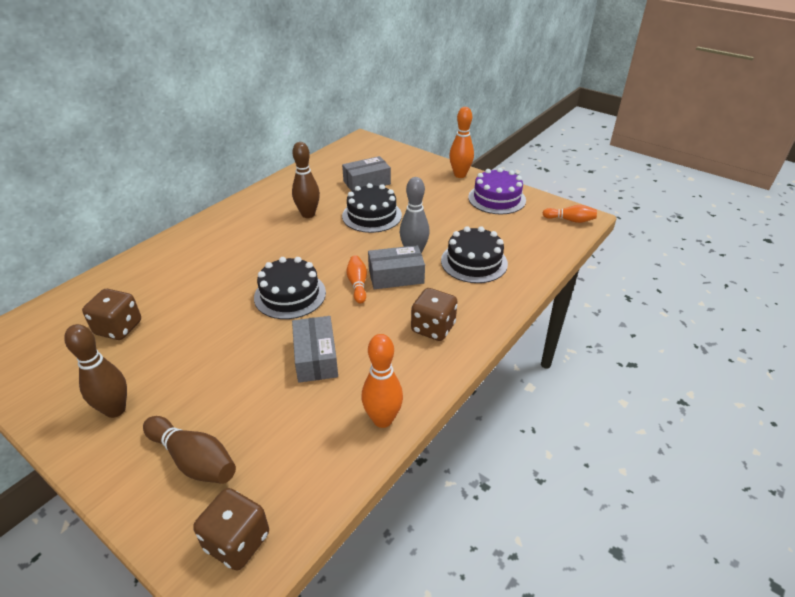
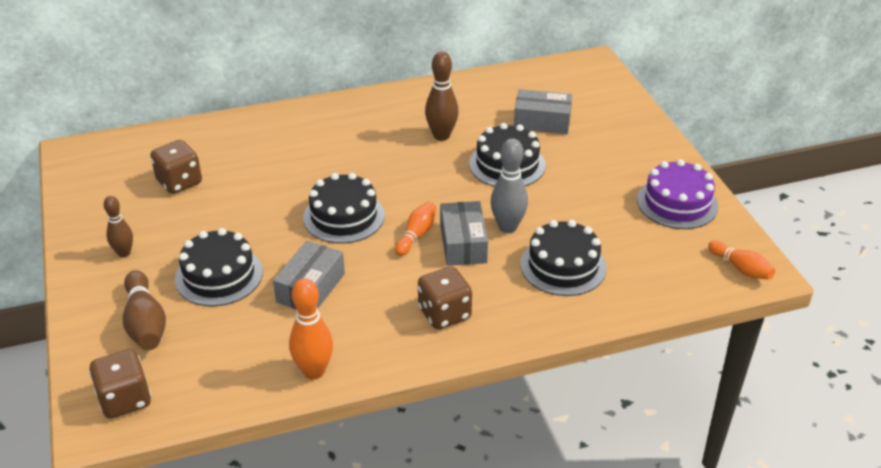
camera: 35 degrees right, 0 degrees up
brown bowling pin [64,324,127,418] -> brown bowling pin [104,196,133,257], size x0.66
grey box [368,245,425,289] -> grey box turned 60 degrees clockwise [440,201,488,266]
orange bowling pin [449,107,474,178] -> none
none -> black cake [175,228,263,306]

